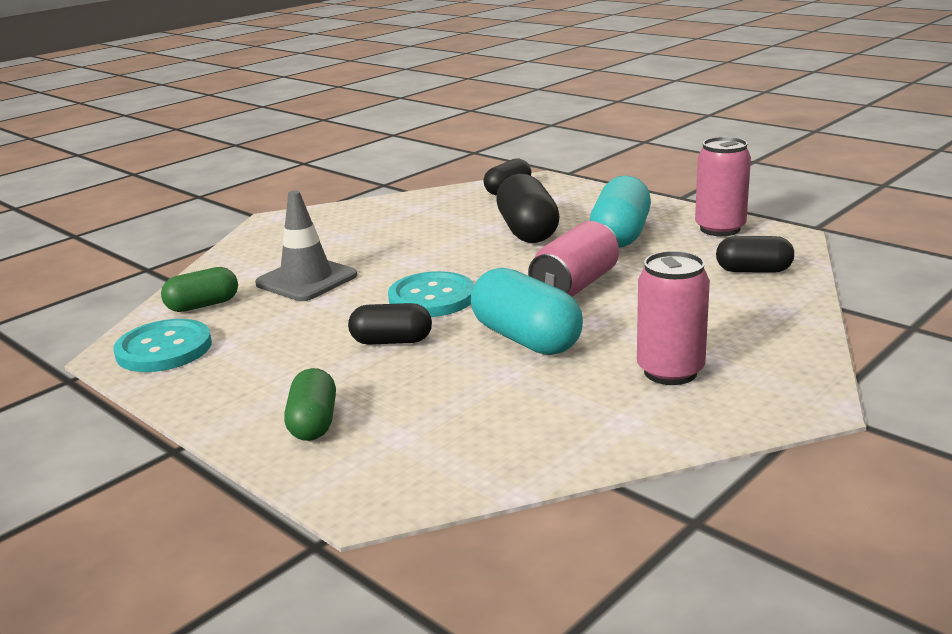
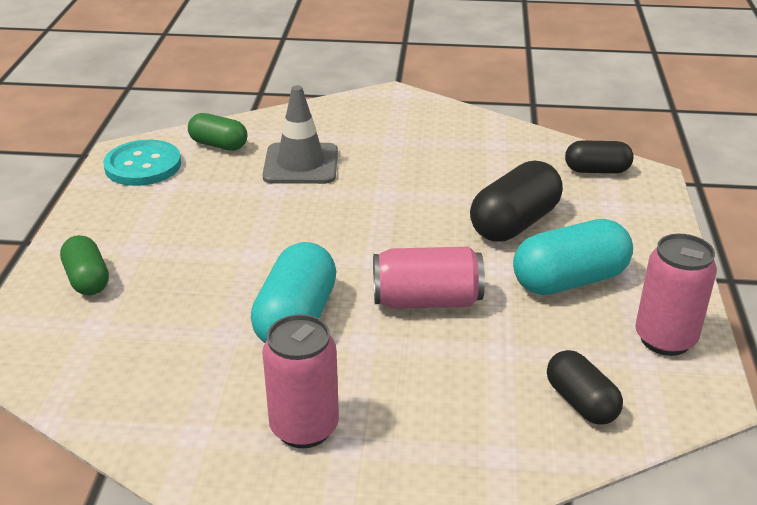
camera: 50 degrees right, 10 degrees up
green capsule [284,368,336,441] -> green capsule turned 75 degrees counterclockwise [60,235,109,295]
black capsule [348,303,432,345] -> none
turquoise button [388,271,474,317] -> none

